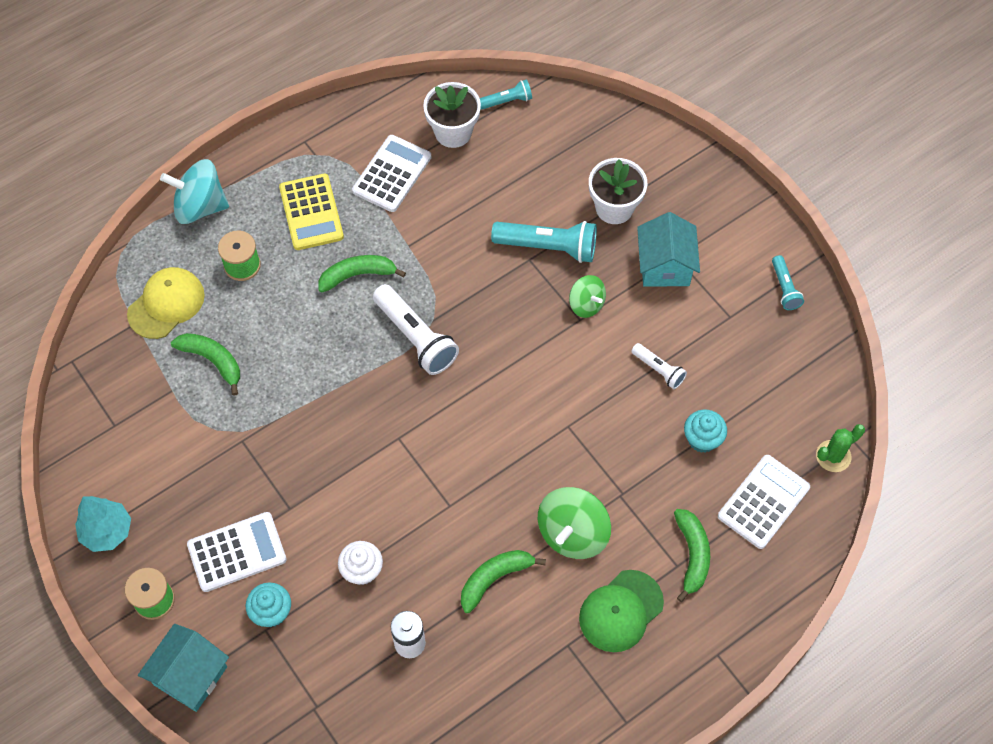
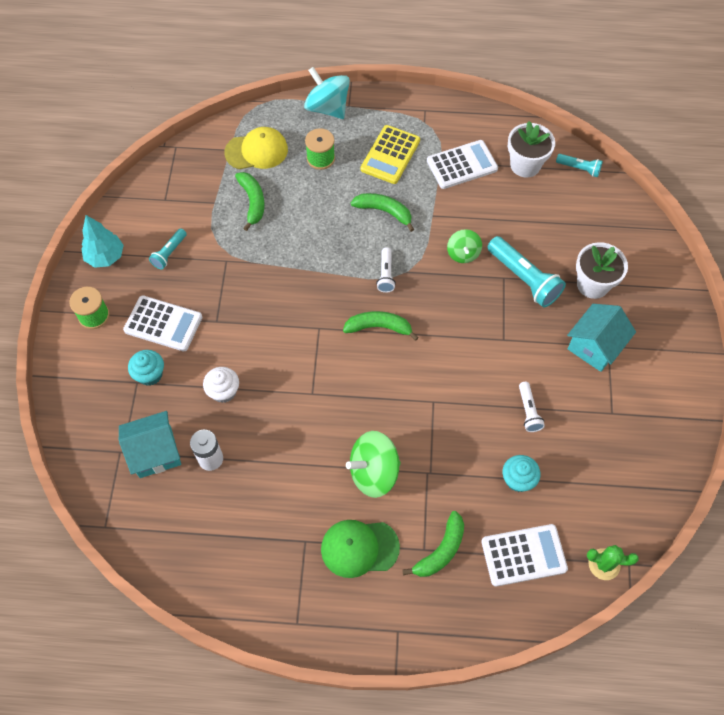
camera: 40 degrees right, 0 degrees up
turquoise house [138,624,229,712] -> turquoise house moved to [119,411,181,478]
white flashlight [373,284,459,375] -> white flashlight [376,247,396,293], size x0.55
green banana [461,550,546,613] -> green banana moved to [343,311,419,341]
green spinning top [569,275,606,318] -> green spinning top moved to [447,229,482,263]
turquoise flashlight [772,255,804,310] -> turquoise flashlight moved to [149,228,187,269]

